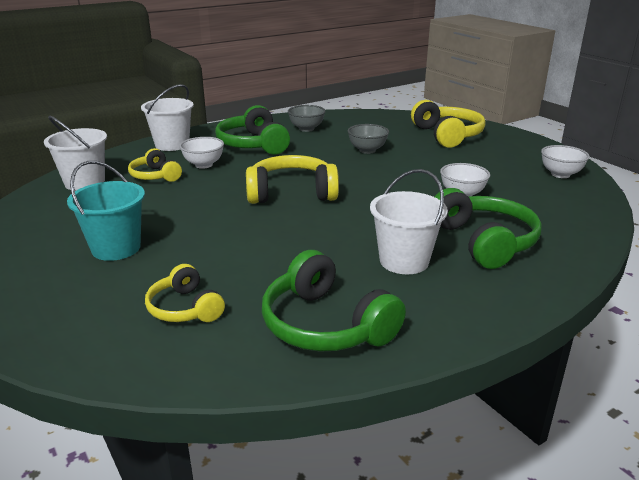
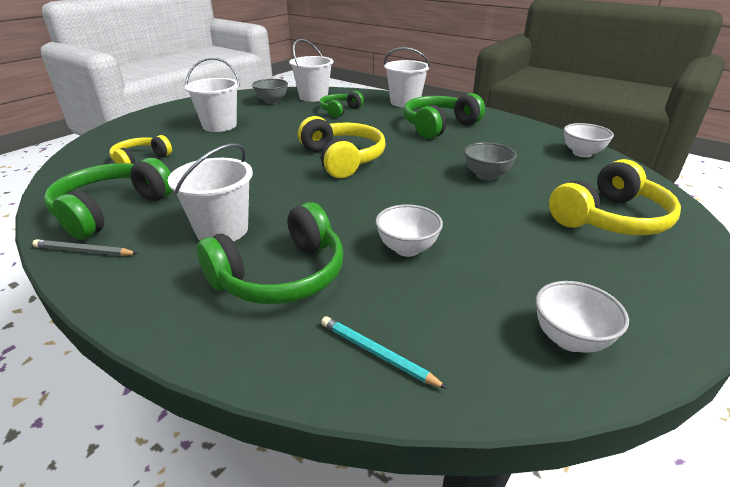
camera: 70 degrees right, 5 degrees up
turquoise bucket [67,161,145,261] -> white bucket [185,57,240,132]
yellow headphones [128,148,182,182] -> green headphones [319,91,364,118]
white bowl [180,137,224,169] -> white bowl moved to [564,123,614,157]
grey bowl [288,105,325,132] -> grey bowl moved to [252,79,288,104]
none -> grey pencil [32,239,138,256]
none -> turquoise pencil [321,316,448,389]

